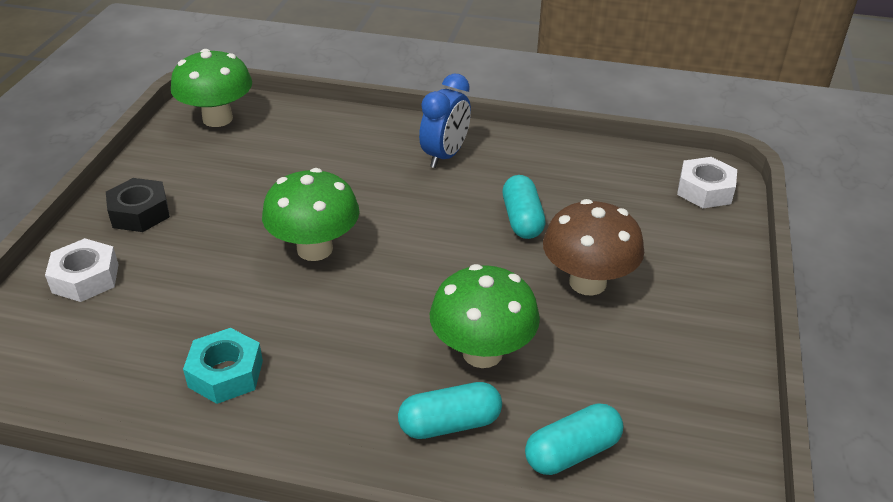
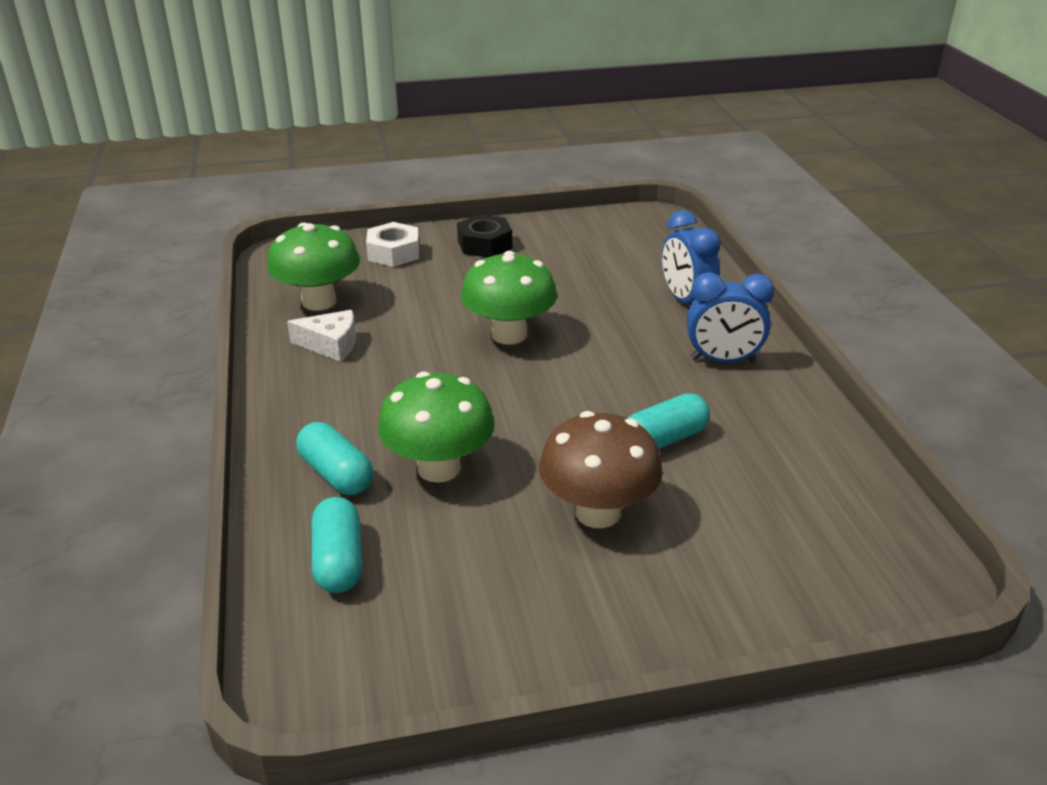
camera: 65 degrees right, 5 degrees down
green mushroom [171,49,252,127] -> green mushroom moved to [267,223,360,311]
turquoise nut [183,328,263,404] -> white cheese [287,310,356,362]
turquoise capsule [525,403,624,475] -> turquoise capsule turned 45 degrees clockwise [312,497,363,593]
white nut [677,157,737,208] -> none
none -> blue clock [662,210,721,303]

